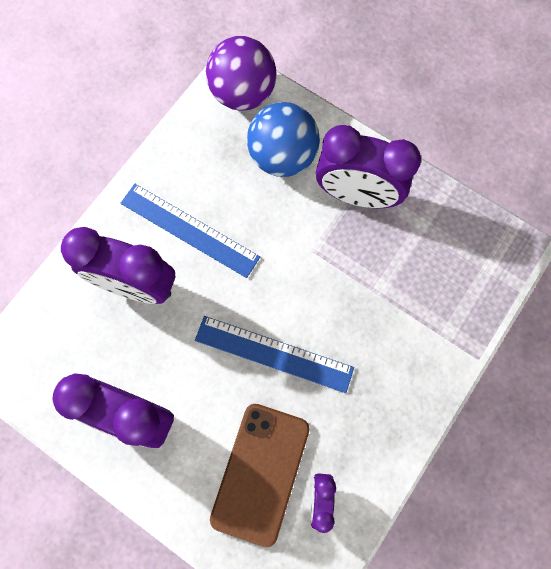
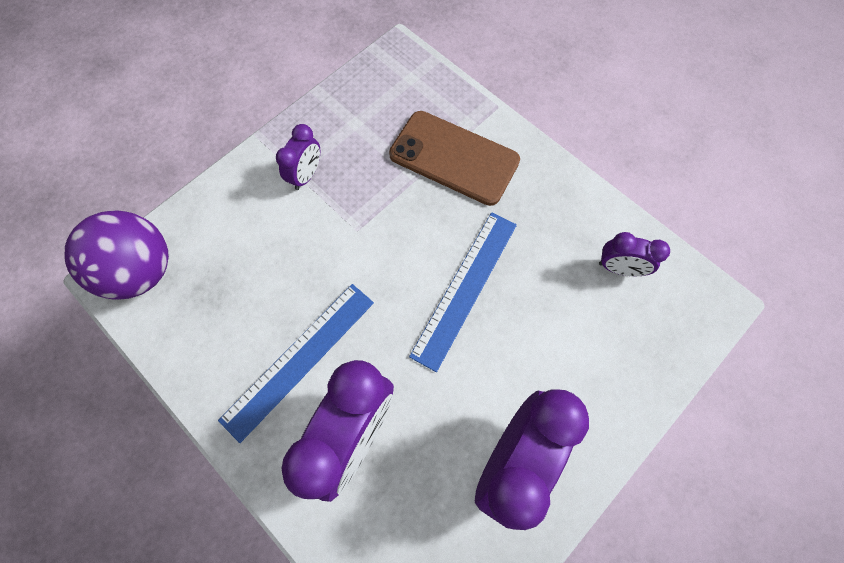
camera: 80 degrees left, 5 degrees down
brown phone [210,404,310,547] -> brown phone moved to [389,111,520,206]
blue ball [247,102,320,177] -> none
purple clock [316,125,421,208] -> purple clock [276,124,320,190], size x0.51

